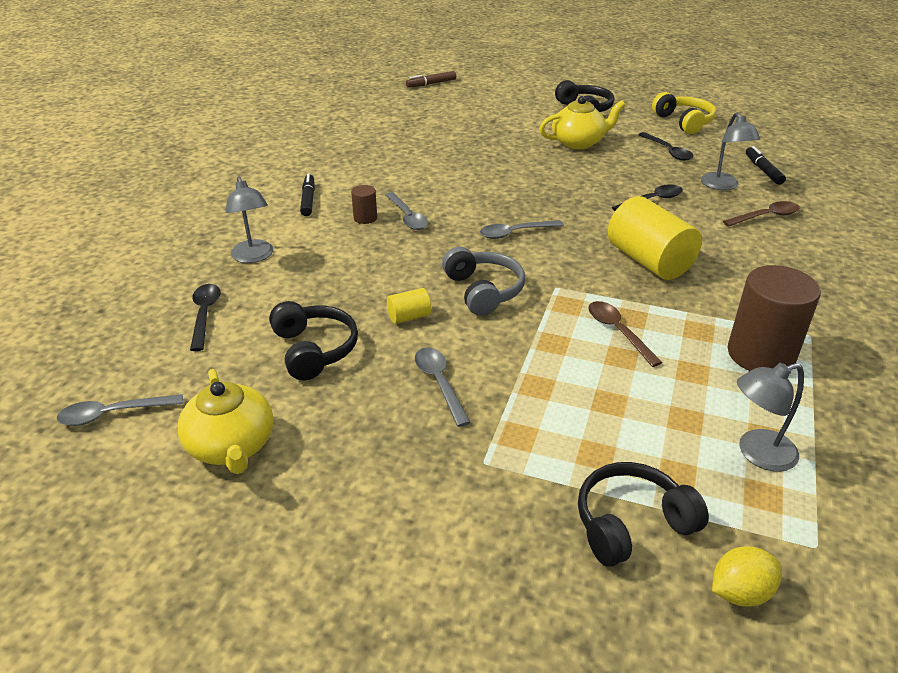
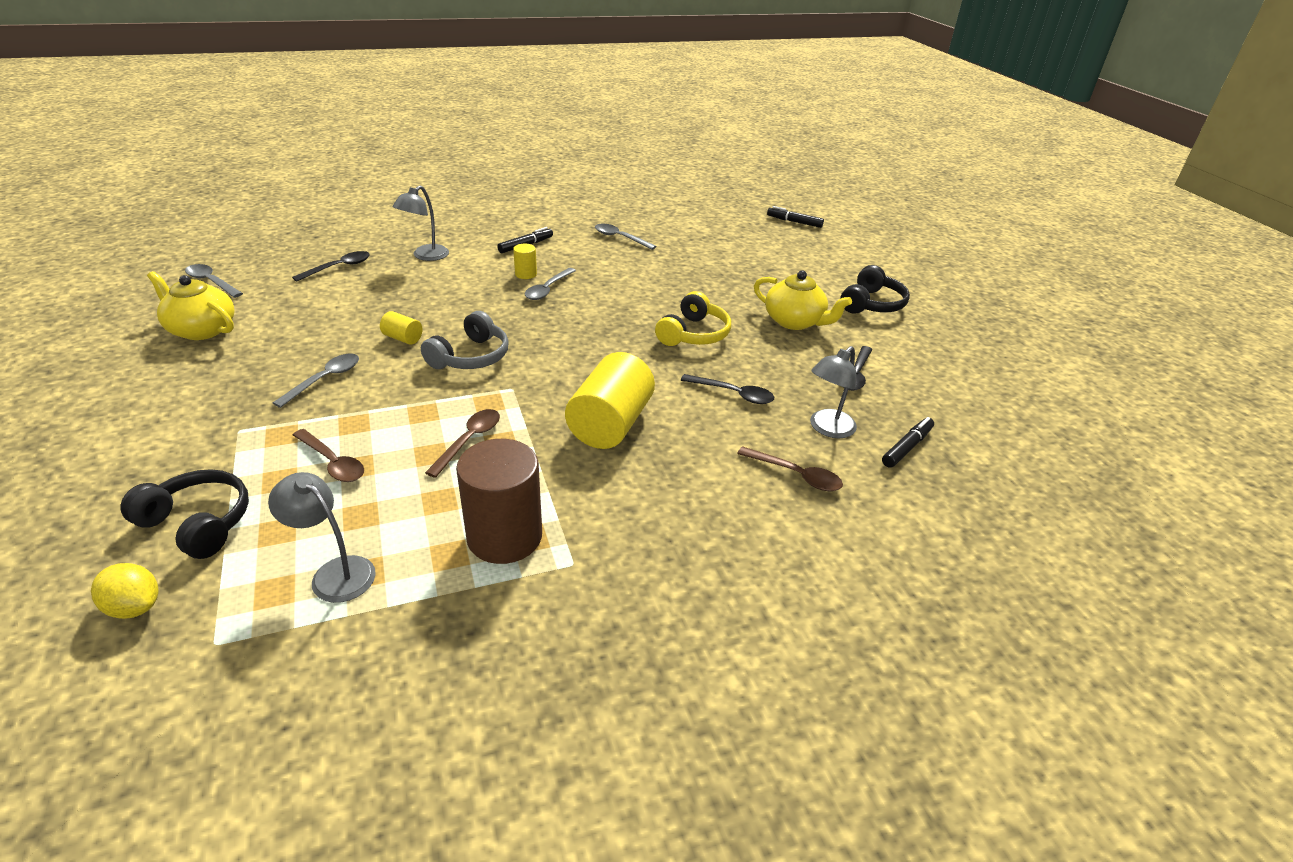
camera: 50 degrees right, 0 degrees up
yellow teapot [178,369,274,474] -> yellow teapot turned 90 degrees clockwise [147,271,235,340]
black headphones [269,301,358,380] -> none
brown cylinder [351,185,377,224] -> yellow cylinder [513,244,537,279]
brown marker [406,71,456,88] -> black marker [767,206,824,228]
grey spoon [480,220,564,239] -> grey spoon moved to [595,224,656,250]
yellow headphones [652,92,716,134] -> yellow headphones moved to [655,291,731,346]
none -> brown spoon [293,429,364,482]

